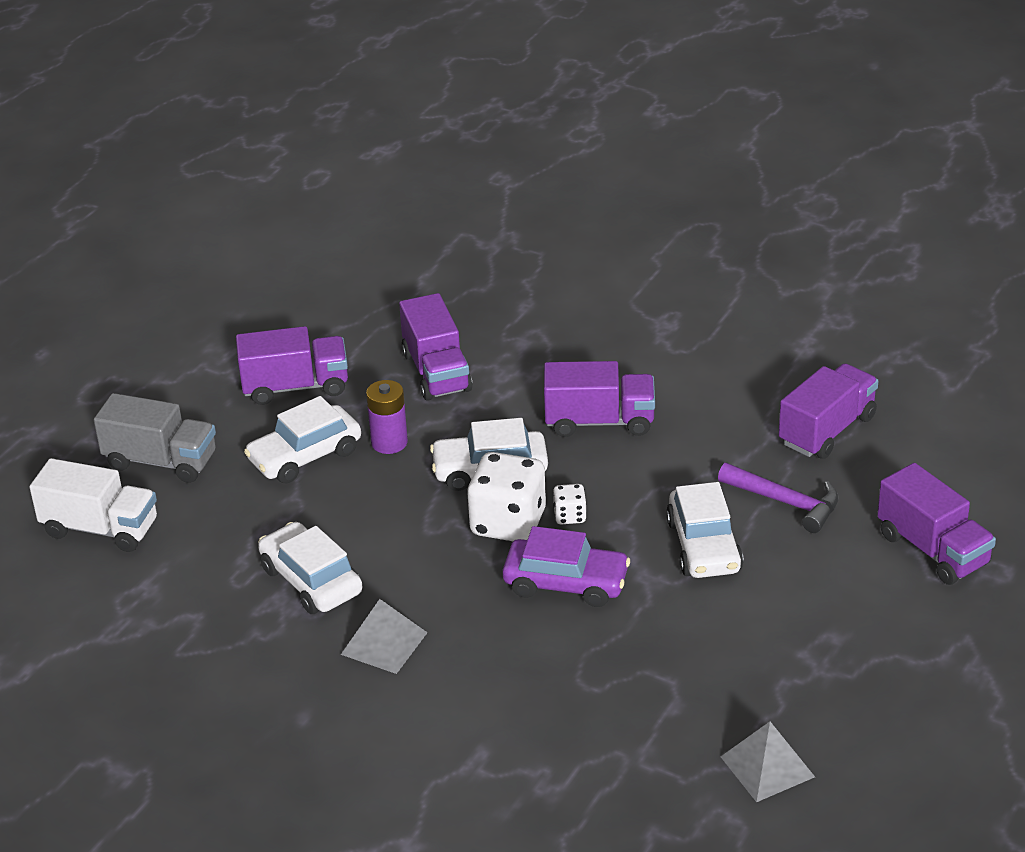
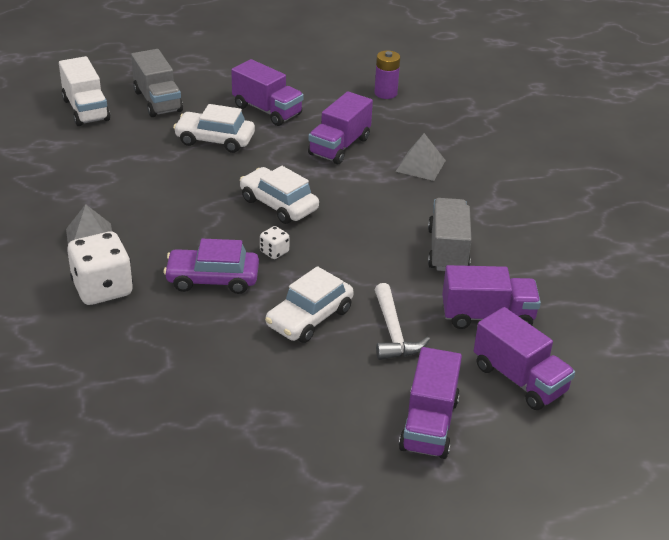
camera: 45 degrees right, 0 degrees up
white car [258,522,362,614] -> none
purple battery [366,380,408,454] -> purple battery moved to [374,50,400,99]
white dice [467,452,546,541] -> white dice moved to [67,232,133,305]
purple car [502,526,630,607] -> purple car turned 120 degrees clockwise [164,239,259,294]
purple truck [544,361,655,437] -> purple truck moved to [474,307,575,410]
purple hammer [718,463,839,533] -> white hammer [375,283,430,360]
grey pyramid [721,722,815,802] -> grey pyramid moved to [395,133,446,181]
none -> grey truck [428,198,472,271]

